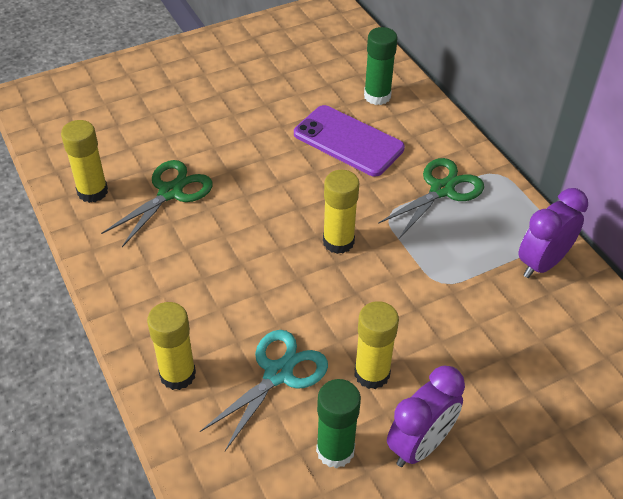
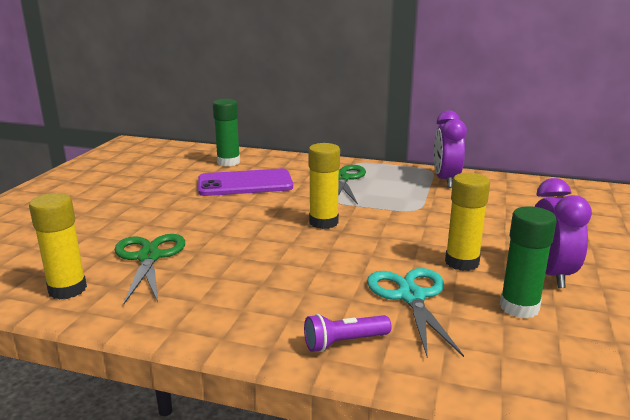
camera: 45 degrees left, 25 degrees down
yellow glue stick [147,302,196,390] -> purple flashlight [304,314,392,352]

